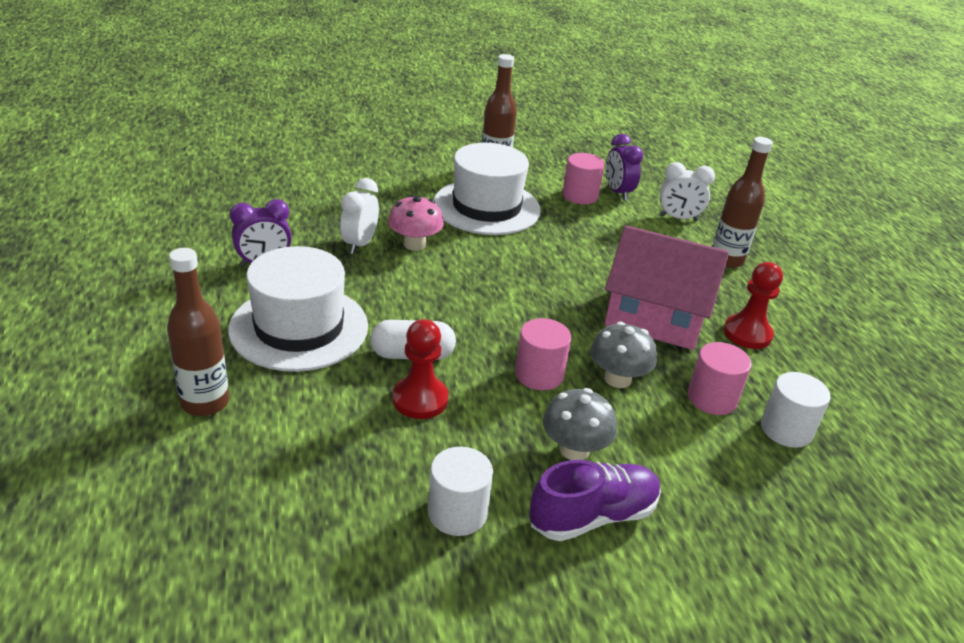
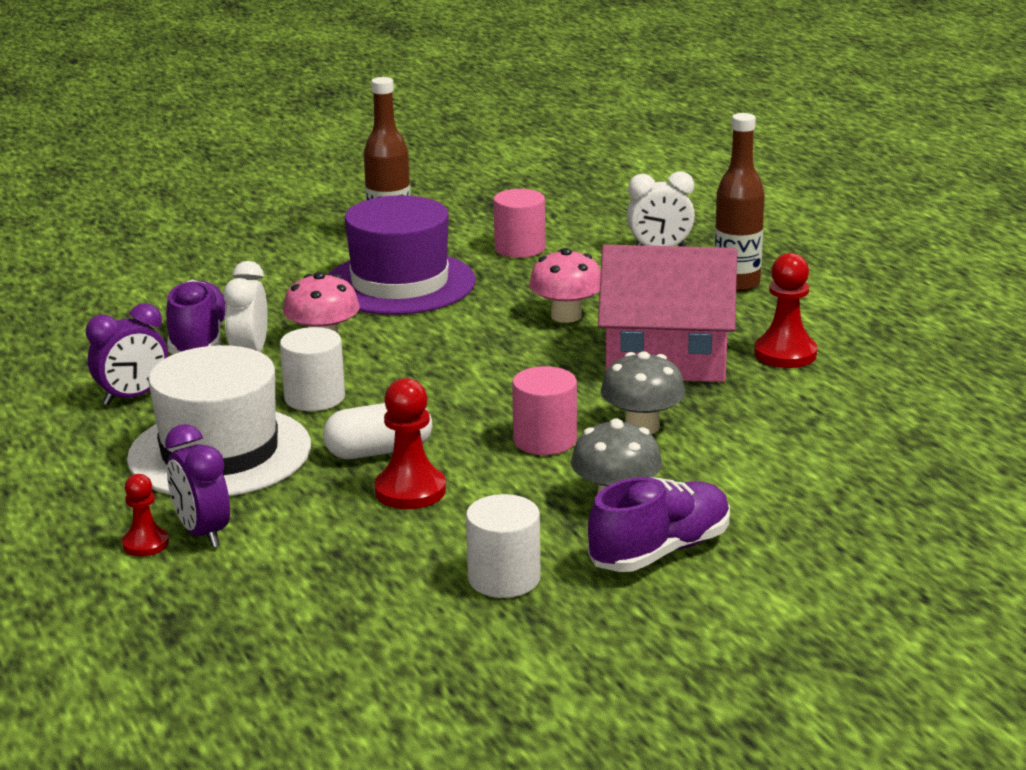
camera: 10 degrees left, 10 degrees down
brown bottle [167,248,229,416] -> red pawn [122,474,169,556]
white hat [434,143,541,235] -> purple hat [328,195,476,315]
purple clock [606,134,643,201] -> purple clock moved to [165,424,230,548]
pink cylinder [688,342,751,415] -> none
white cylinder [761,372,830,448] -> white cylinder moved to [280,327,345,411]
none -> purple shoe [166,280,226,354]
none -> pink mushroom [529,248,601,323]

